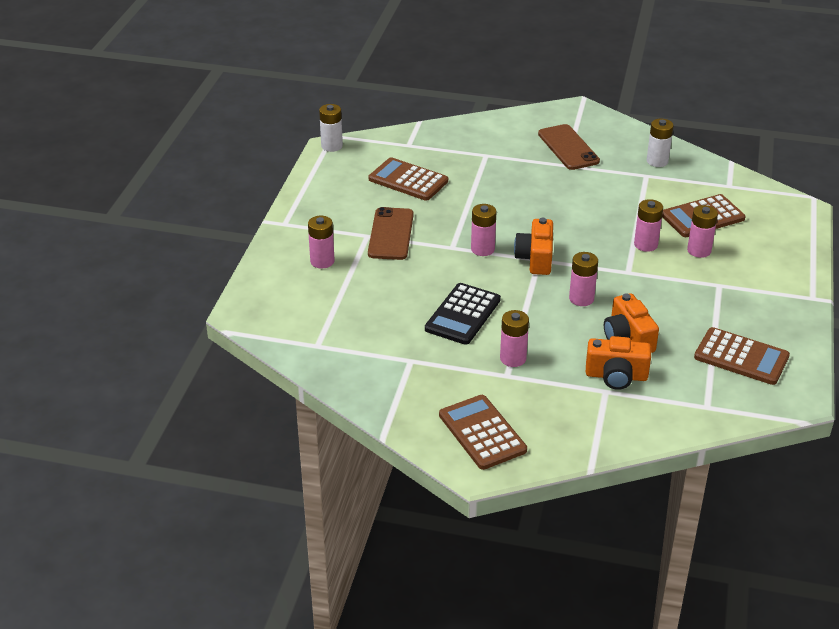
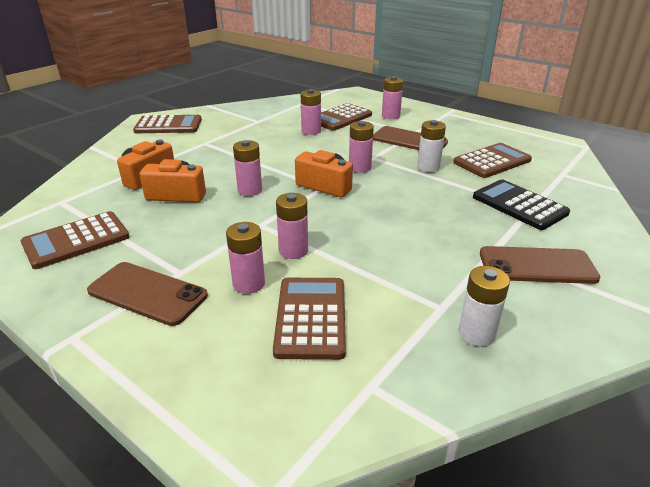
camera: 115 degrees right, 5 degrees down
white battery [319,104,343,152] -> white battery moved to [417,120,446,172]
black calculator [425,283,501,345] -> black calculator moved to [473,179,570,230]
pink battery [500,310,529,367] -> pink battery moved to [301,89,321,135]
none -> brown phone [87,262,208,326]
none -> brown calculator [321,103,372,131]

